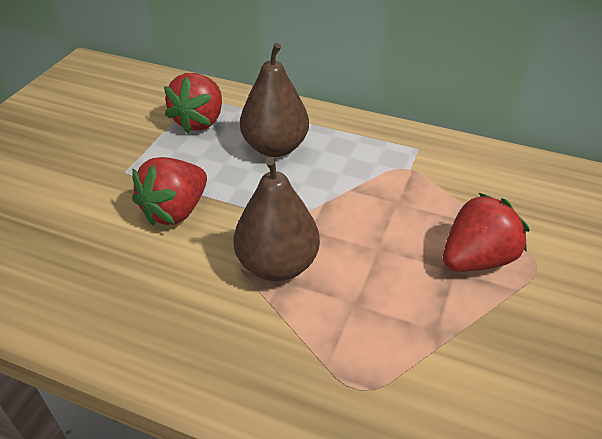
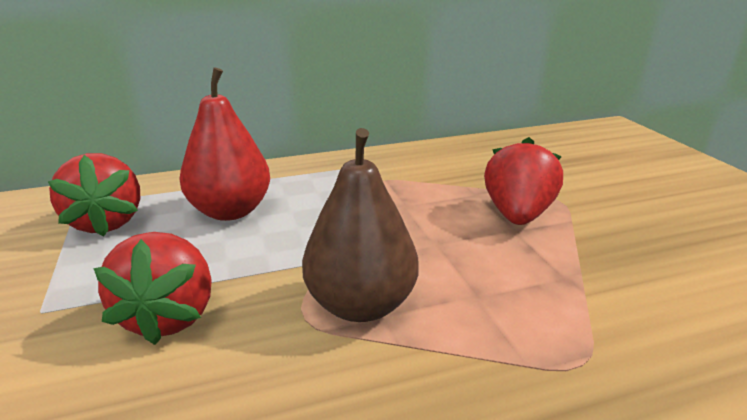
camera: 40 degrees left, 15 degrees down
brown pear [240,43,309,157] -> red pear [180,67,270,221]

